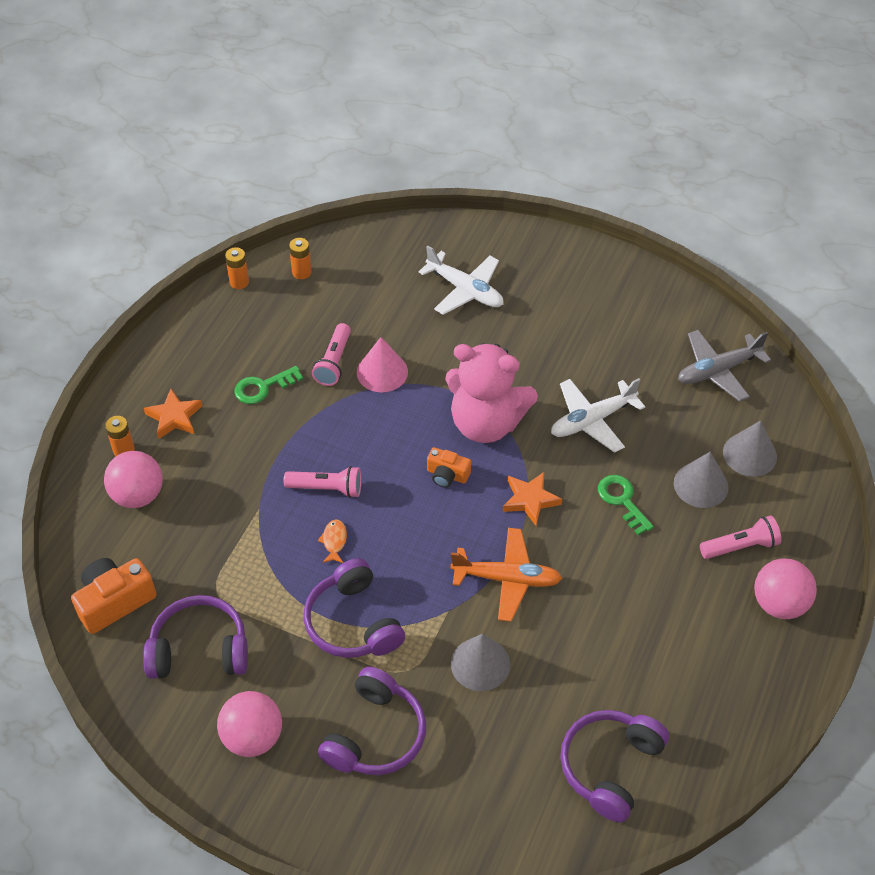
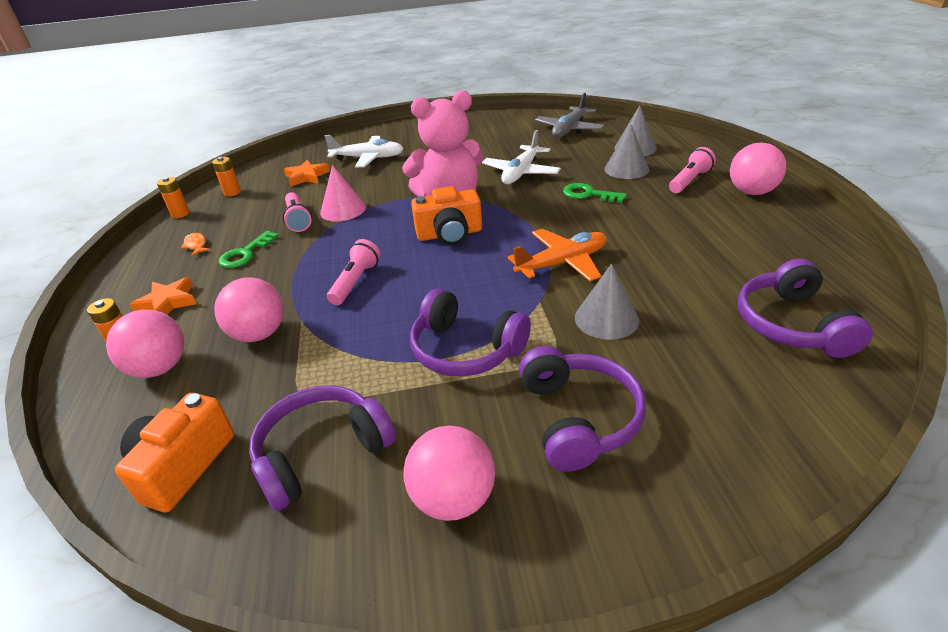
camera: 30 degrees left, 15 degrees down
pink flashlight [284,466,362,498] -> pink flashlight turned 45 degrees counterclockwise [327,239,380,305]
orange fish [318,519,347,563] -> orange fish moved to [181,233,210,256]
orange camera [427,447,471,488] -> orange camera [411,186,482,245], size x1.68
orange star [503,472,562,526] -> orange star moved to [284,160,330,187]
none -> pink ball [214,277,284,342]

